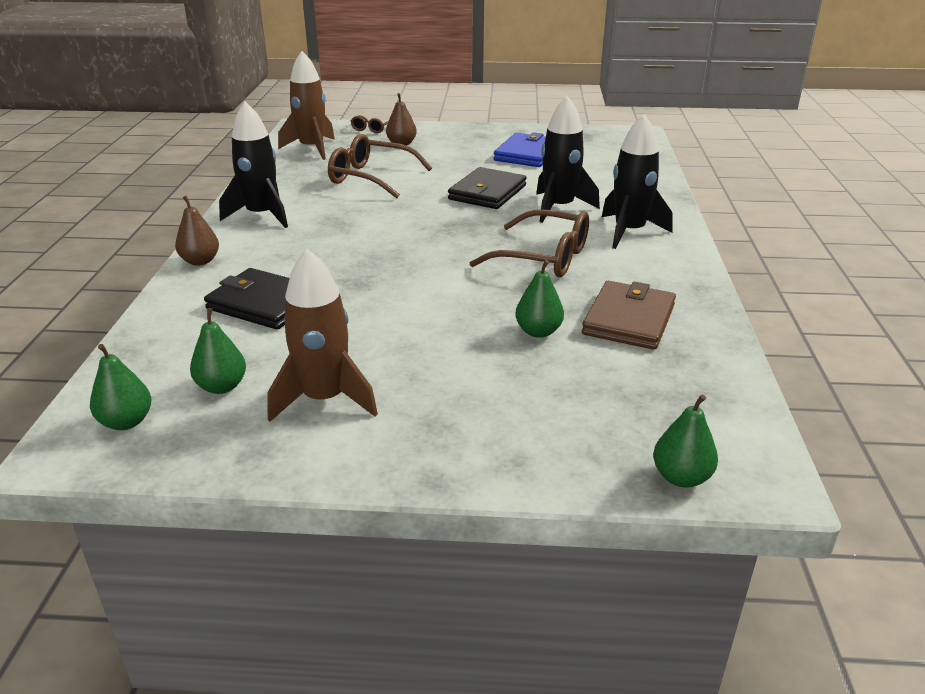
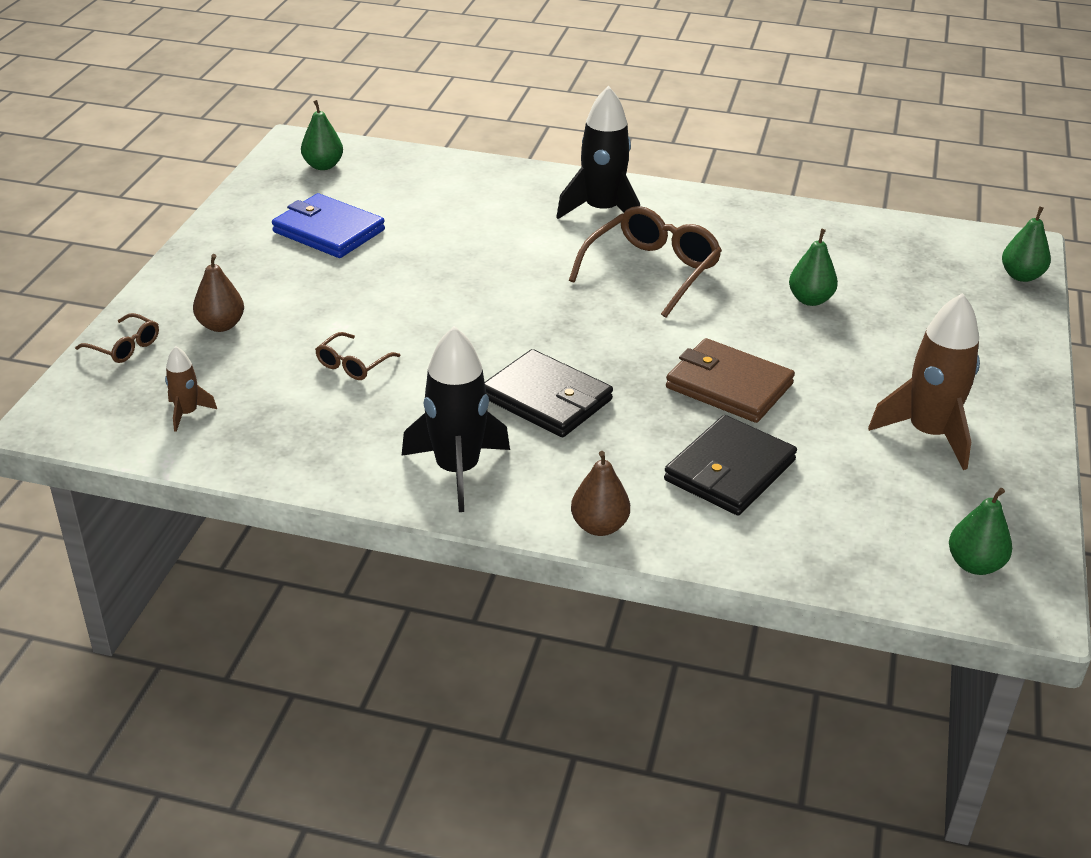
camera: 80 degrees left, 5 degrees up
green pear [190,308,246,394] -> green pear moved to [301,100,343,170]
brown rocket [278,51,335,160] -> brown rocket [165,346,217,432], size x0.49
brown glasses [328,134,432,198] -> brown glasses [315,332,401,380], size x0.50
black wallet [448,167,527,209] -> black wallet moved to [485,349,613,437]
black rocket [536,96,600,223] -> none
brown wallet [582,281,676,350] -> brown wallet moved to [666,338,795,423]

